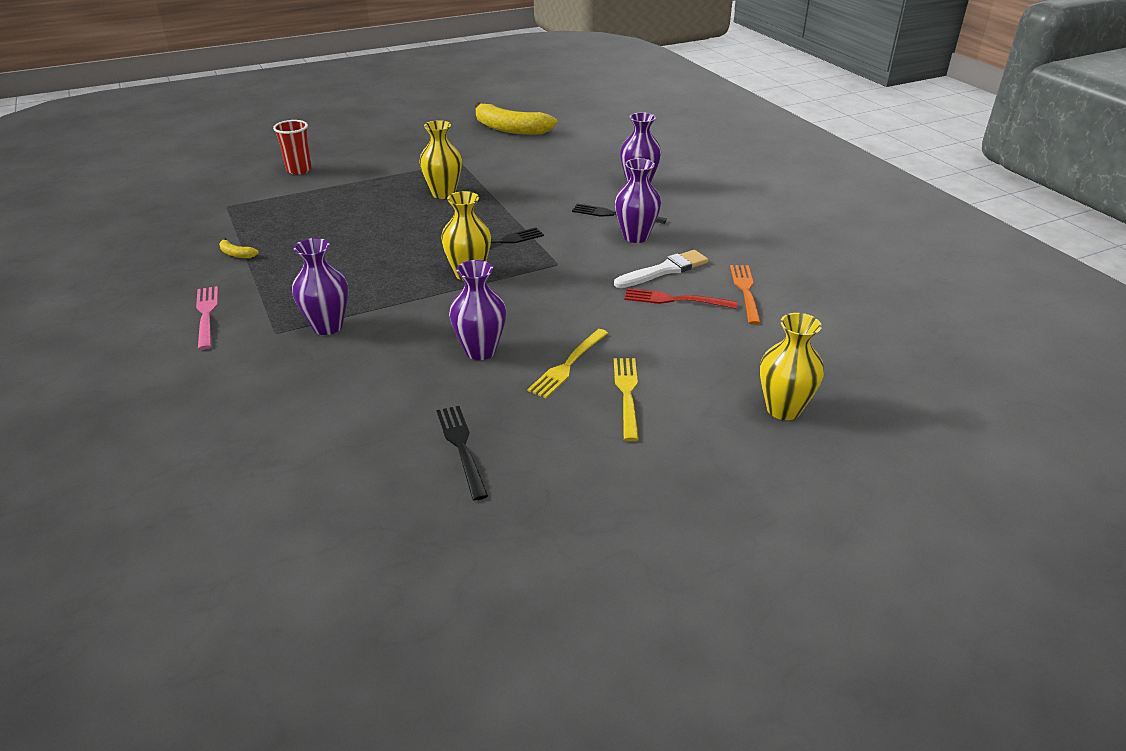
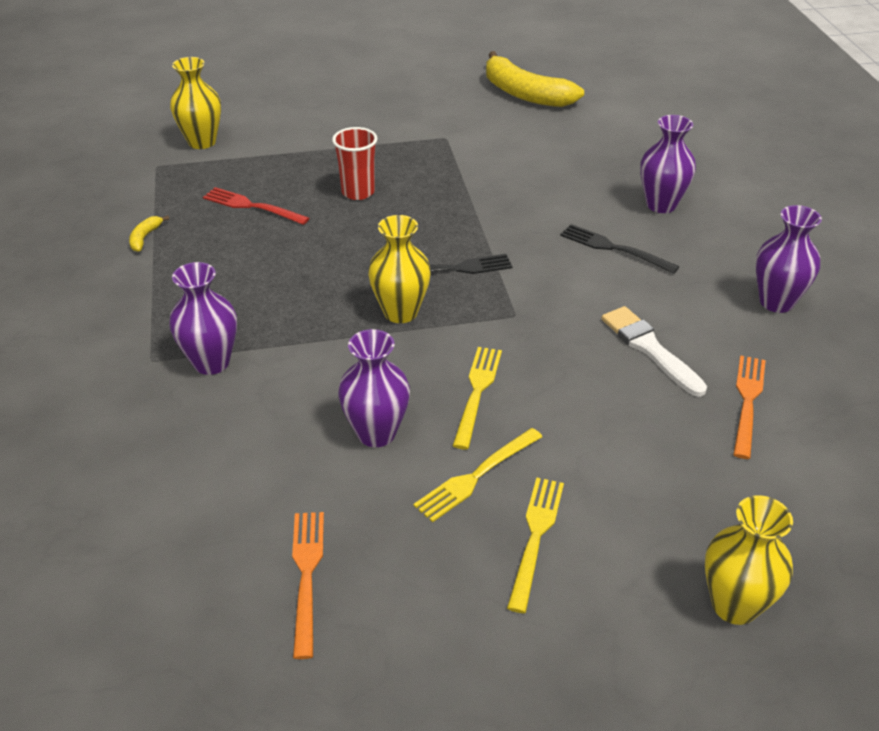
camera: 15 degrees right, 5 degrees up
pink fork [196,286,218,350] -> none
yellow banana [219,238,259,258] -> yellow banana turned 60 degrees clockwise [129,215,169,252]
red cup [273,120,312,175] -> red cup moved to [332,127,378,200]
yellow vase [419,120,462,199] -> yellow vase moved to [170,57,221,149]
black fork [436,406,488,501] -> orange fork [292,512,324,659]
white brush [614,250,709,288] -> white brush turned 105 degrees counterclockwise [601,306,707,397]
purple vase [615,158,661,243] -> purple vase moved to [756,205,822,313]
red fork [624,288,738,309] -> red fork moved to [203,187,310,225]
none -> yellow fork [453,347,502,449]

